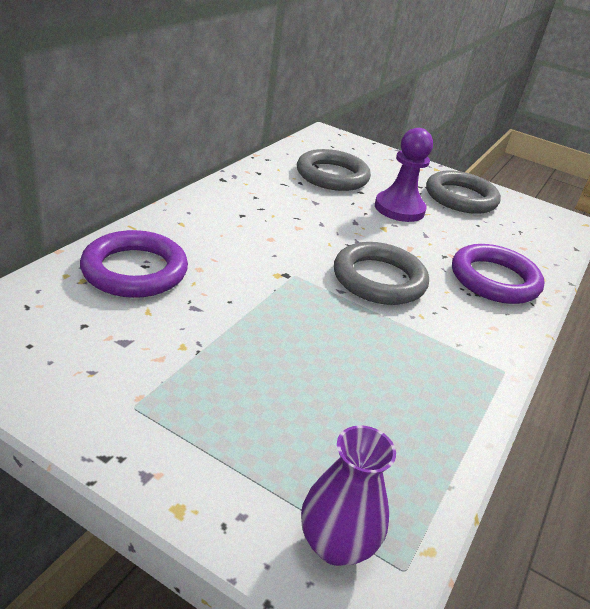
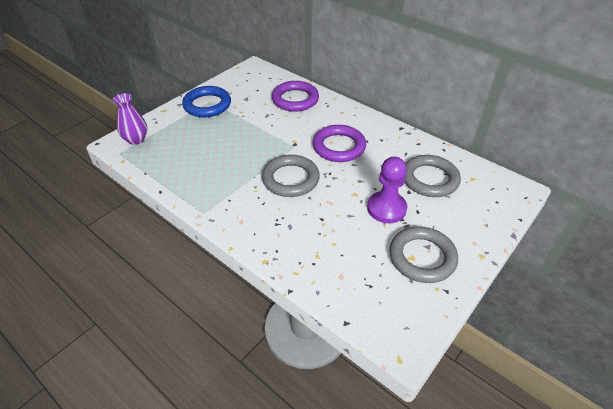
camera: 105 degrees right, 10 degrees up
purple ring [452,244,545,304] -> purple ring moved to [313,125,366,162]
none -> blue ring [182,86,231,117]

